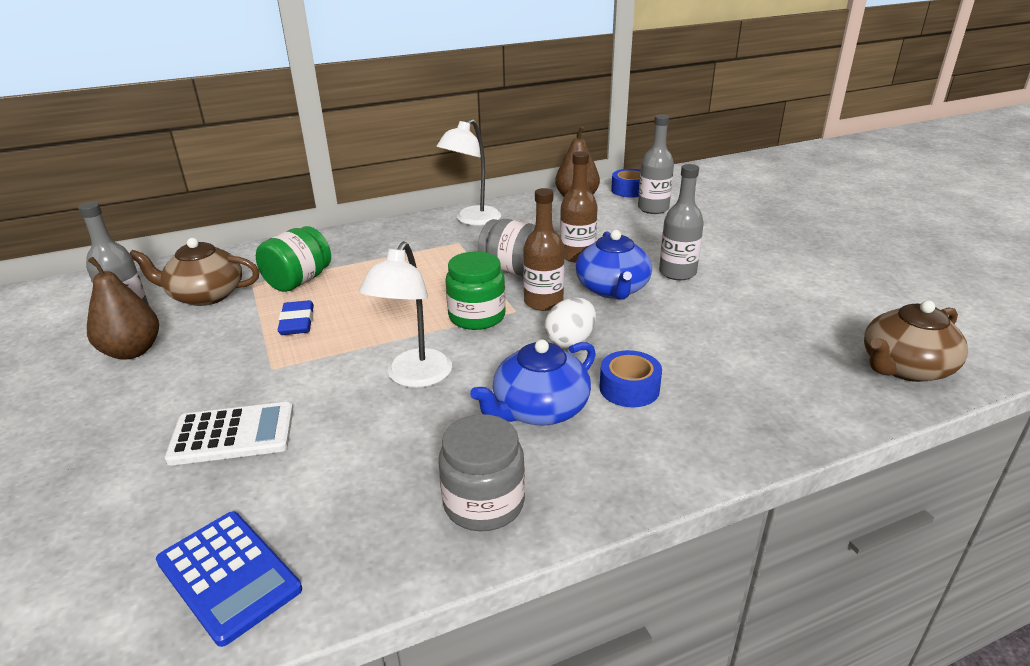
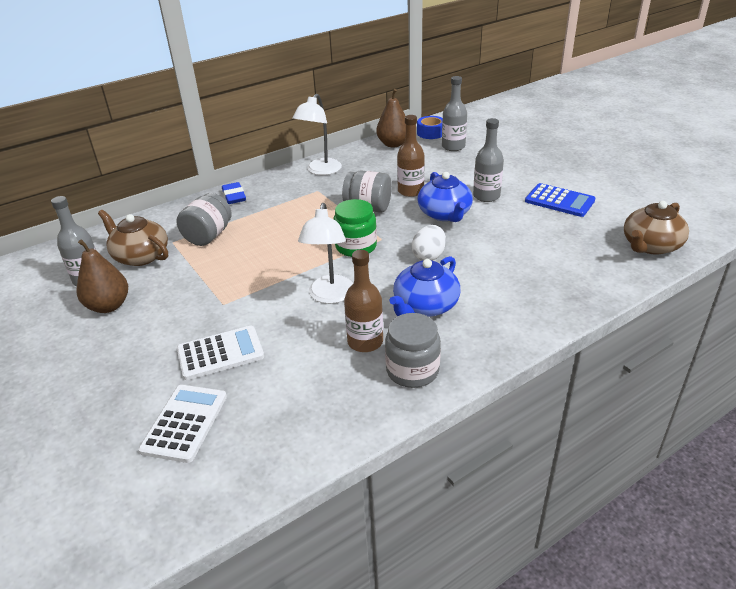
camera: 10 degrees left, 5 degrees up
brown teapot [130,238,260,306] -> brown teapot turned 45 degrees clockwise [98,210,168,266]
blue calculator [156,511,302,647] -> blue calculator moved to [525,183,595,217]
green jar [256,226,331,292] -> grey jar [177,193,232,246]
blue eraser [278,300,314,335] -> blue eraser moved to [222,182,246,204]
brown bottle [523,188,565,311] -> brown bottle moved to [344,250,383,352]
blue tape [600,350,662,407] -> none
none -> white calculator [138,385,227,463]

